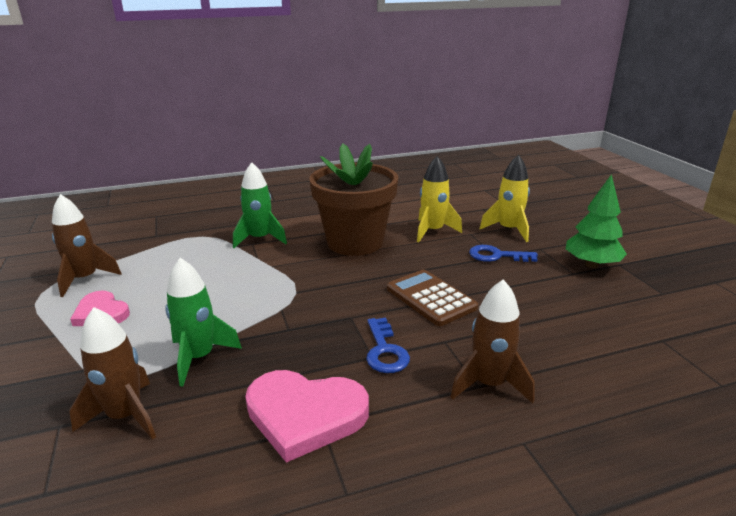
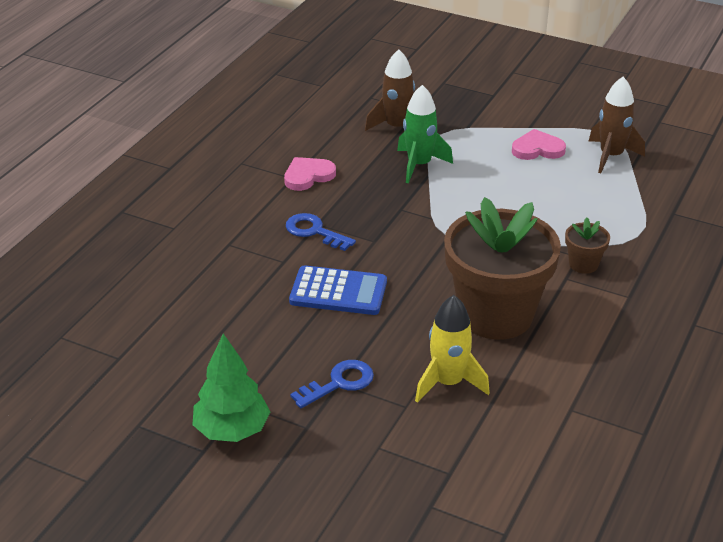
camera: 135 degrees right, 10 degrees up
green rocket [233,162,287,248] -> brown flower pot [565,217,610,274]
pink heart [245,370,369,463] -> pink heart [284,157,336,191], size x0.62
brown calculator [387,270,478,326] -> blue calculator [289,265,387,315]
brown rocket [451,279,535,403] -> none
yellow rocket [480,154,530,242] -> none

